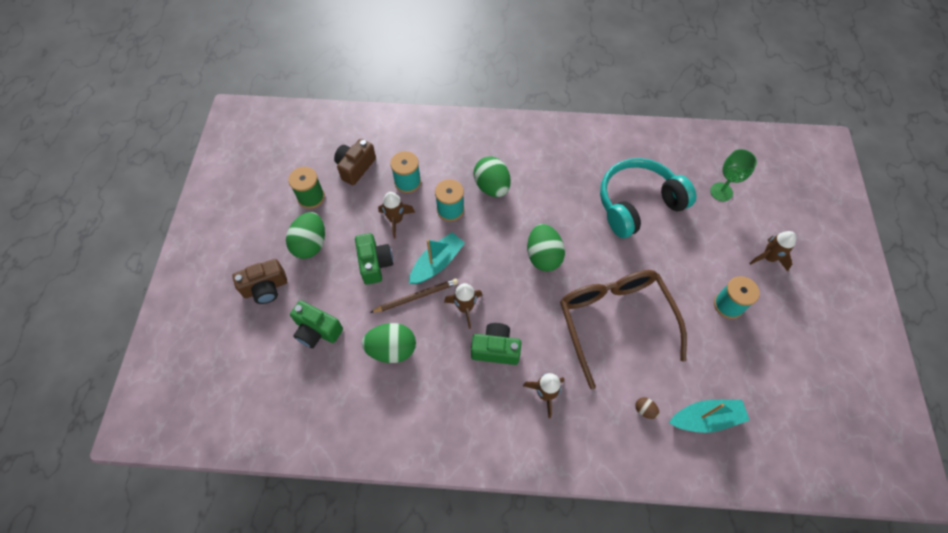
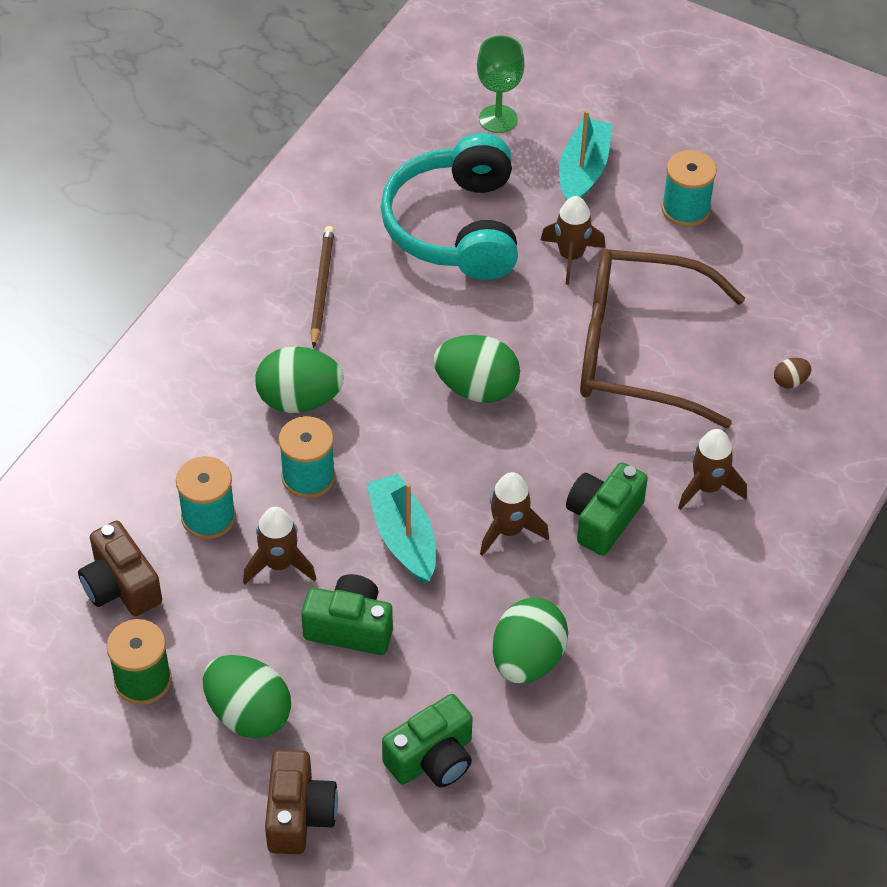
camera: 65 degrees left, 10 degrees down
brown pencil [370,279,458,313] -> brown pencil moved to [310,226,335,348]
turquoise boat [669,400,749,433] -> turquoise boat moved to [559,110,613,200]
brown rocket [749,231,796,272] -> brown rocket moved to [541,196,605,285]

